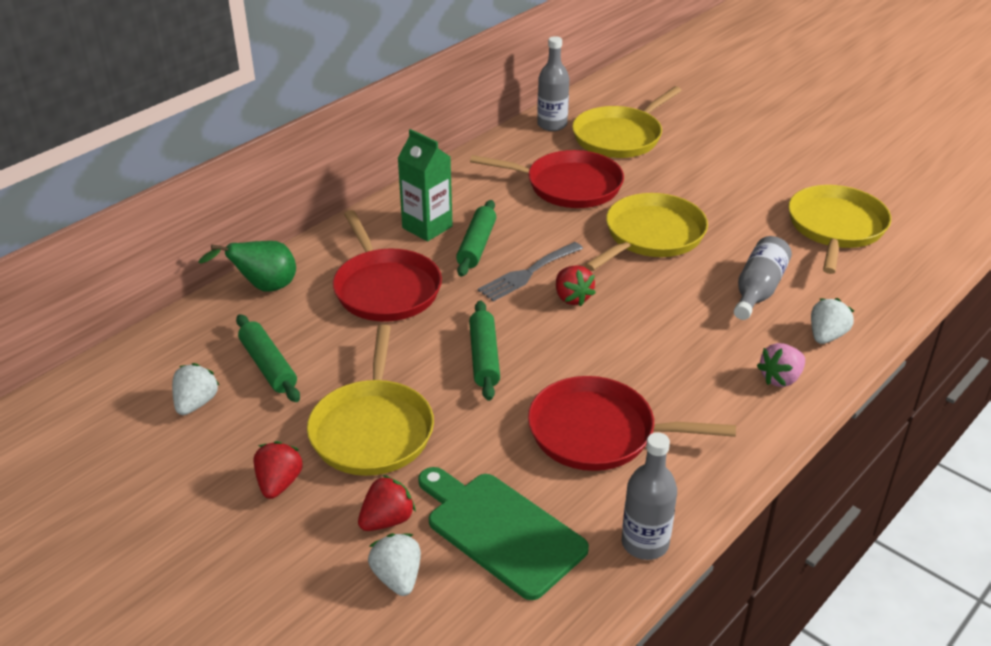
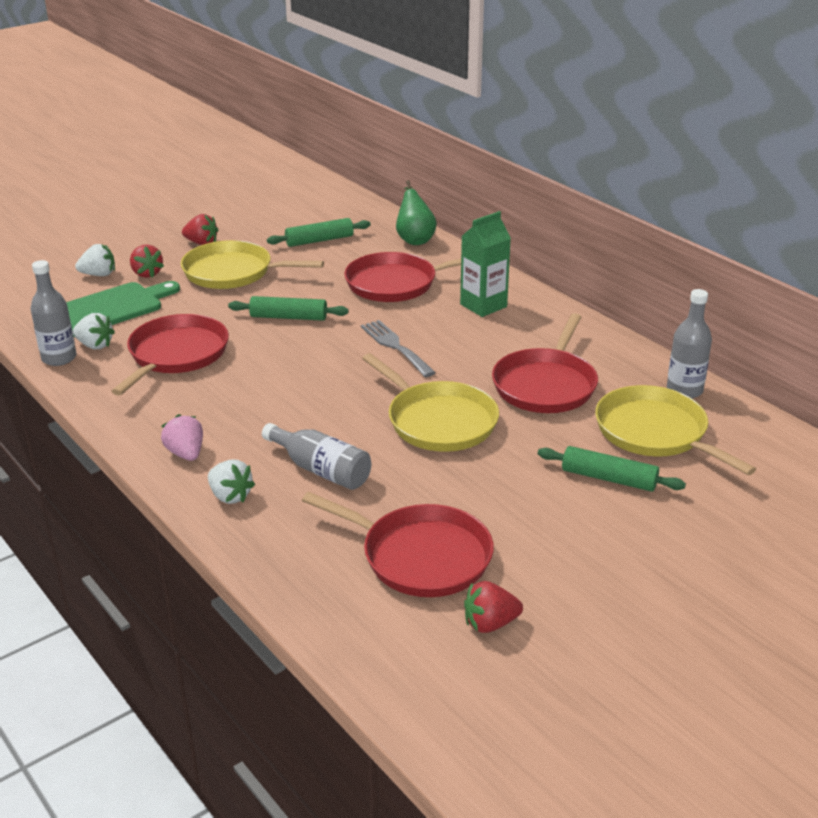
camera: 100 degrees right, 5 degrees down
white strawberry [172,363,219,415] -> white strawberry moved to [73,313,115,349]
green rolling pin [456,200,496,277] -> green rolling pin moved to [538,446,686,492]
red strawberry [556,265,596,306] -> red strawberry moved to [464,581,523,633]
yellow pan [788,185,891,274] -> red pan [302,492,494,597]

